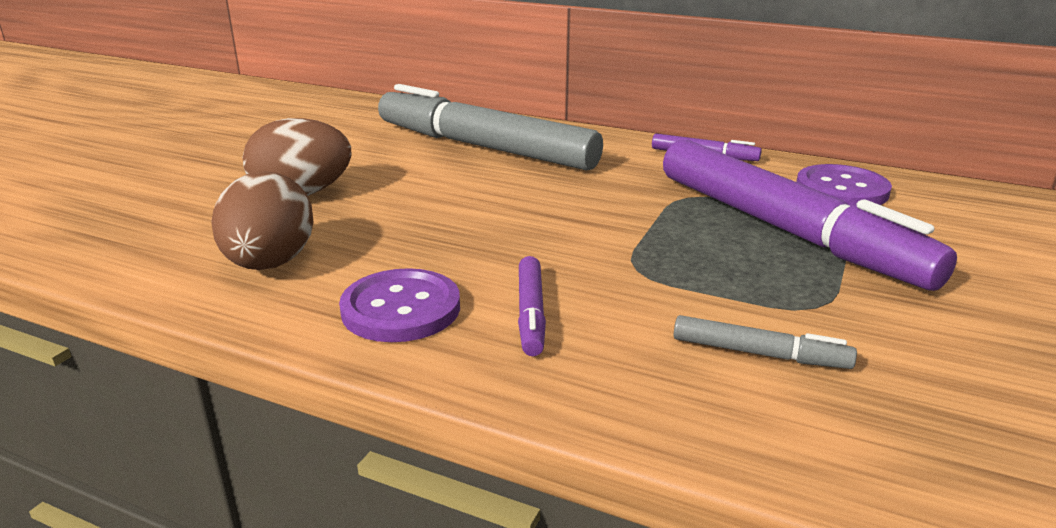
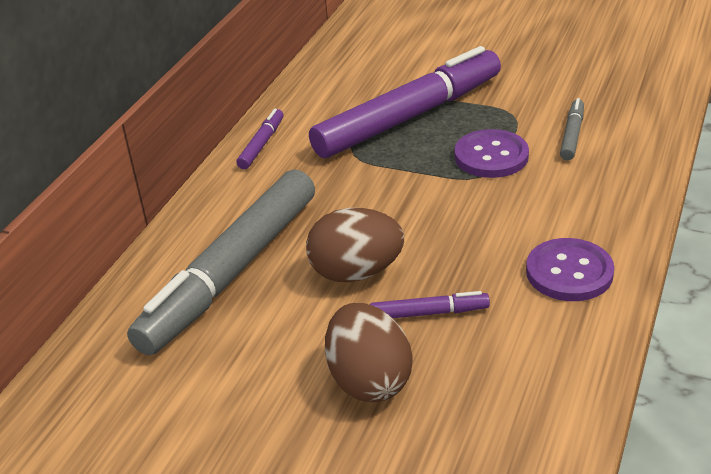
camera: 90 degrees left, 10 degrees up
brown egg [211,171,313,270] -> brown egg moved to [306,208,404,282]
purple marker [518,256,546,356] -> purple marker moved to [370,291,490,318]
purple button [797,164,892,206] -> purple button moved to [454,129,529,178]

